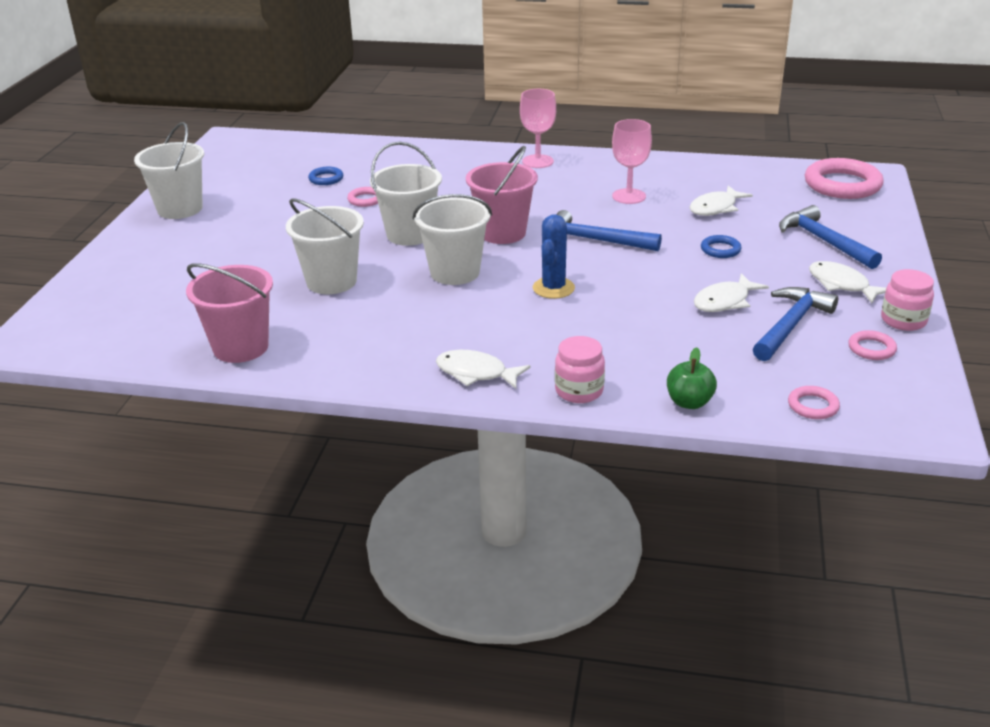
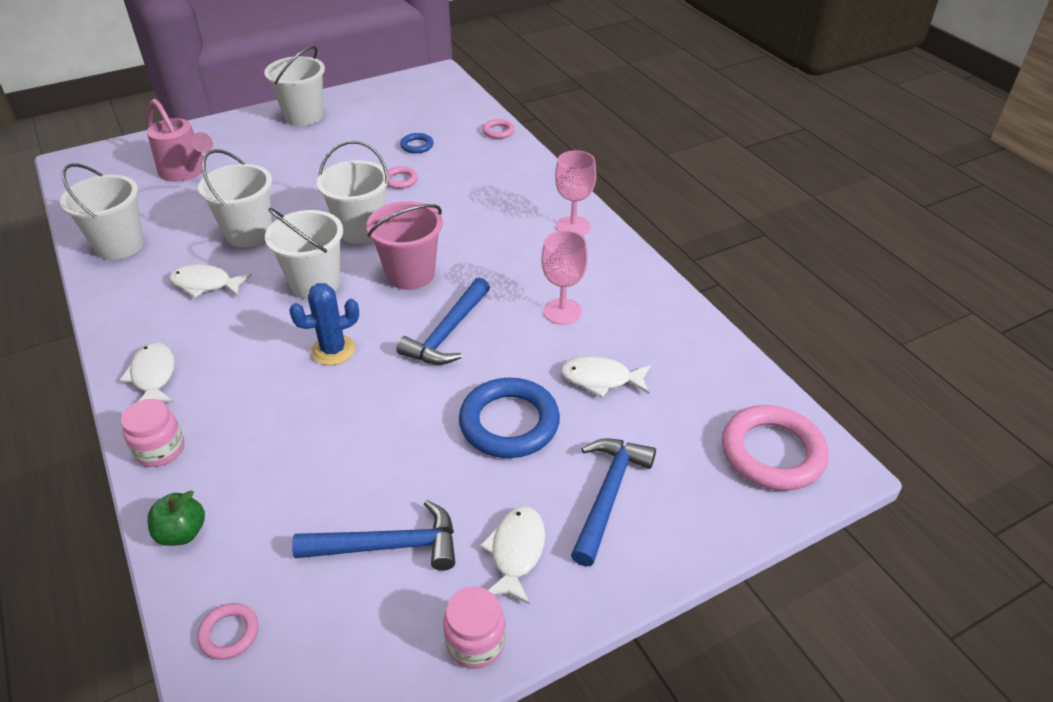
camera: 50 degrees right, 10 degrees up
pink bucket [186,263,273,363] -> white bucket [60,163,144,260]
blue hammer [557,210,662,251] -> blue hammer turned 135 degrees counterclockwise [397,277,490,365]
white fish [694,273,769,312] -> white fish moved to [169,264,252,298]
blue ring [701,235,742,258] -> blue ring [459,378,560,458], size x2.10
pink ring [848,330,897,360] -> pink ring moved to [483,119,515,139]
none -> pink watering can [146,99,213,182]

